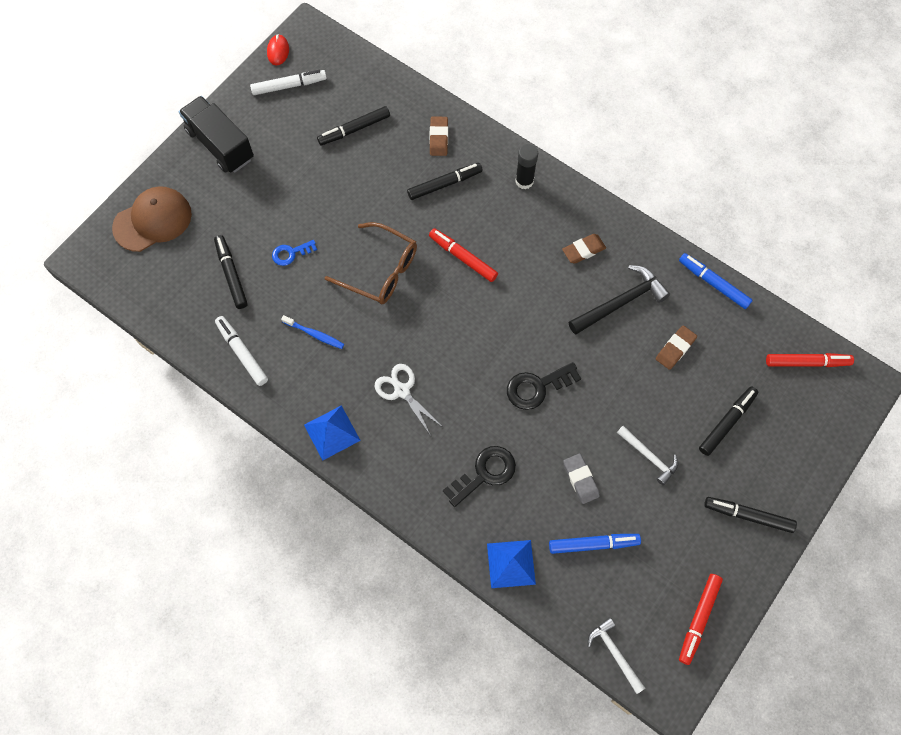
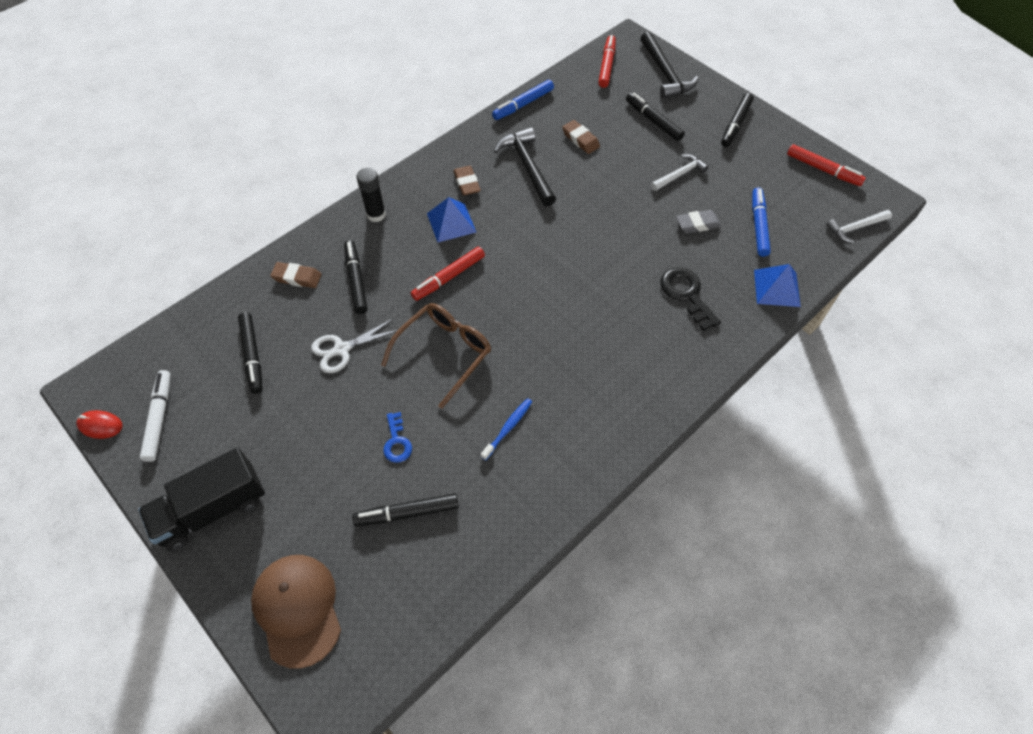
camera: 80 degrees left, 10 degrees down
white marker [215,316,268,386] -> none
blue pyramid [304,405,361,461] -> blue pyramid moved to [427,197,476,242]
white scissors [375,364,443,436] -> white scissors moved to [311,319,398,373]
black key [507,362,581,410] -> none
none -> black hammer [640,32,699,99]

